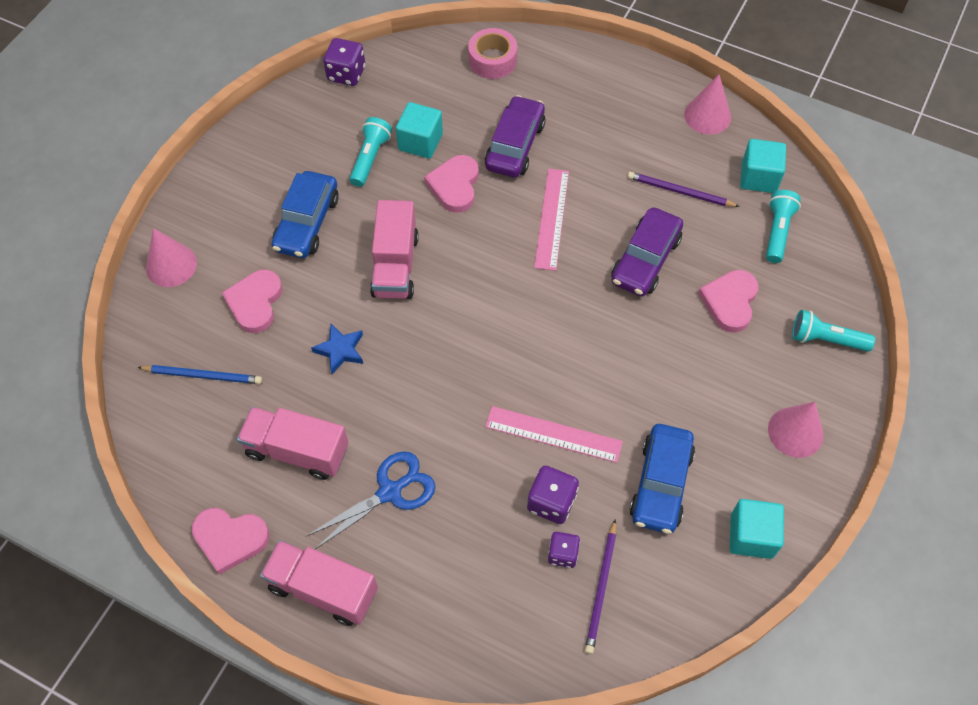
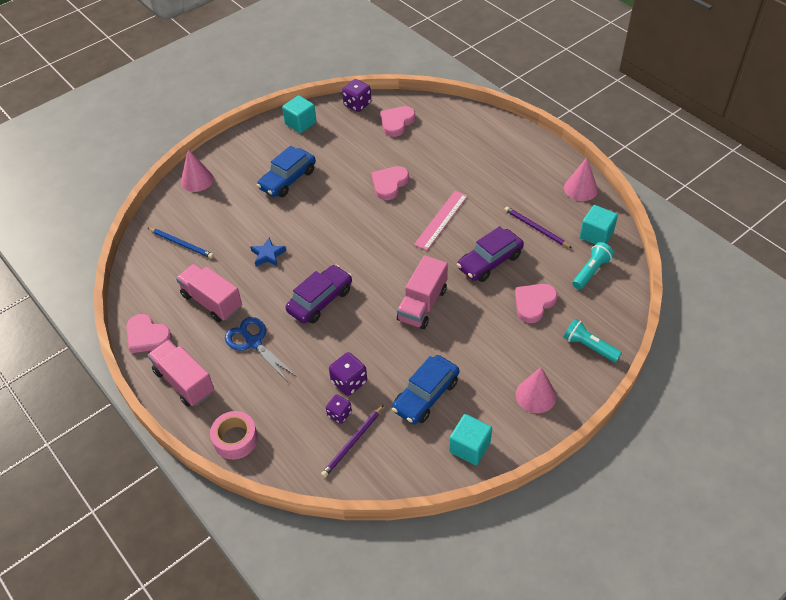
camera: 25 degrees right, 10 degrees down
pink heart [222,270,282,333] -> pink heart moved to [380,106,415,137]
blue scissors [306,451,436,549] -> blue scissors turned 120 degrees counterclockwise [225,317,297,382]
turquoise flashlight [349,117,392,187] -> none
pink truck [370,200,419,299] -> pink truck moved to [397,255,448,329]
turquoise cube [396,102,443,159] -> turquoise cube moved to [282,95,316,133]
pink tape [468,28,517,79] -> pink tape moved to [210,411,258,460]
purple car [485,95,545,178] -> purple car moved to [285,265,352,324]
pink ruler [485,406,623,463] -> none

